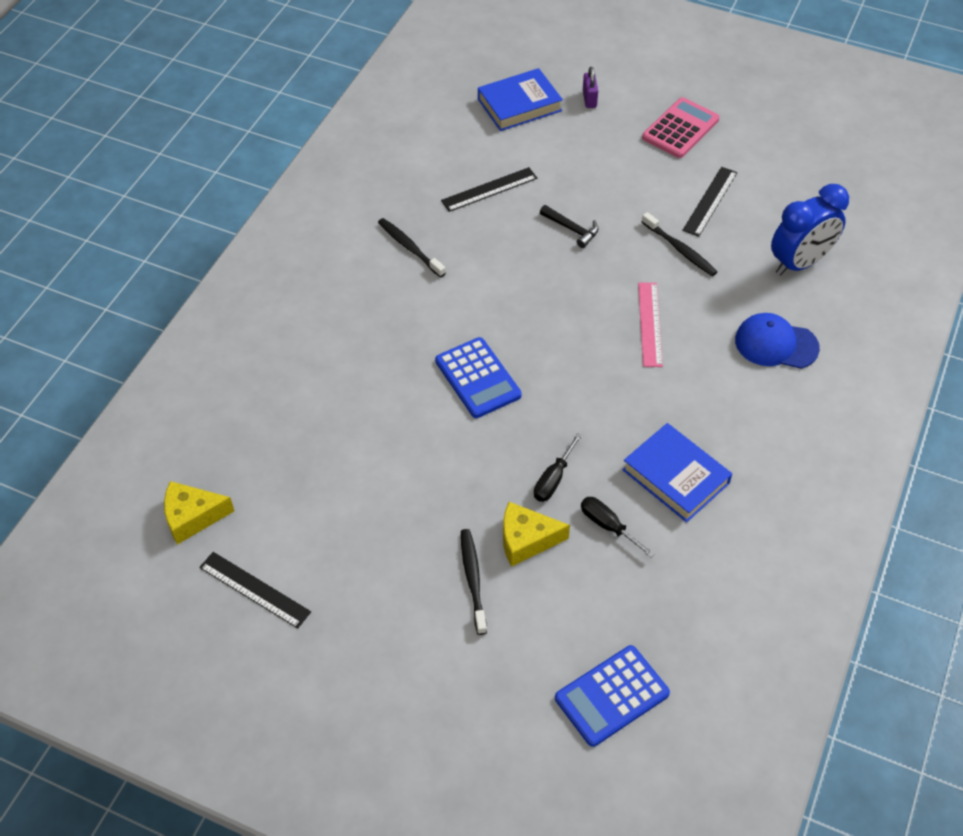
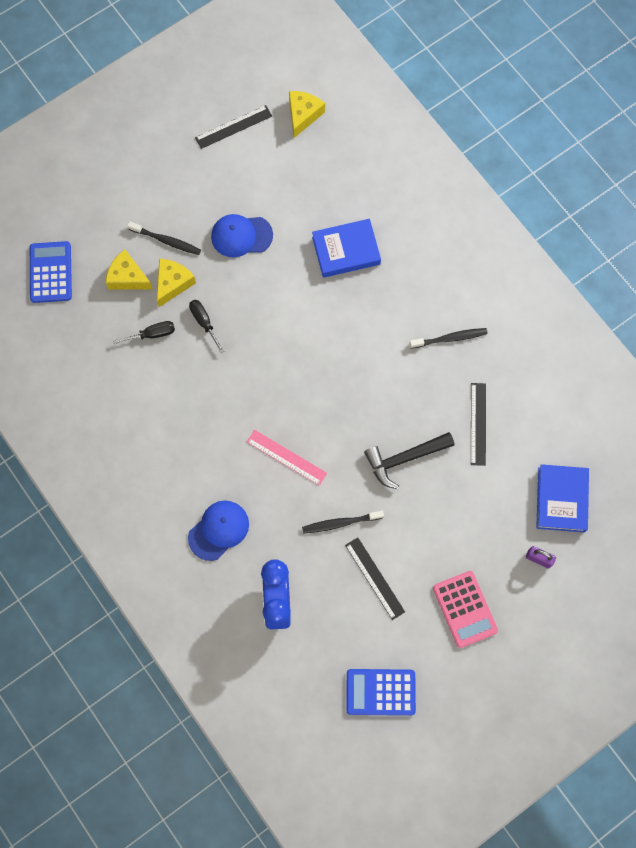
camera: 120 degrees right, 20 degrees up
blue calculator [435,337,522,418] -> blue calculator moved to [346,669,416,716]
black hammer [540,205,599,248] -> black hammer [364,432,454,489], size x1.64
blue book [622,423,732,522] -> blue book moved to [312,219,381,278]
none -> yellow cheese [105,249,153,290]
none -> blue cap [211,214,273,258]

